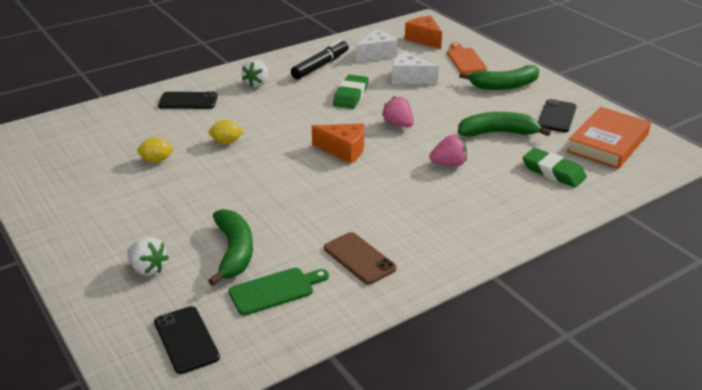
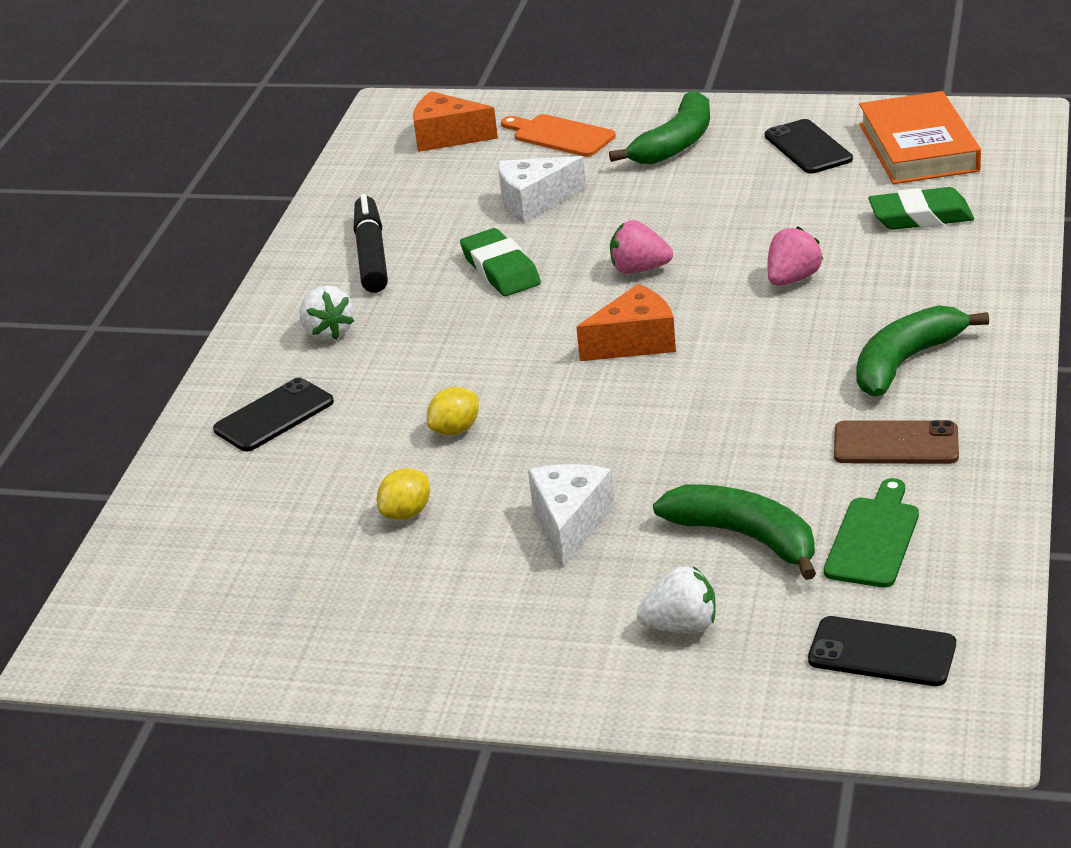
camera: 40 degrees left, 0 degrees up
white cheese [356,29,398,62] -> white cheese moved to [528,464,615,567]
green banana [458,112,551,137] -> green banana moved to [856,305,989,397]

